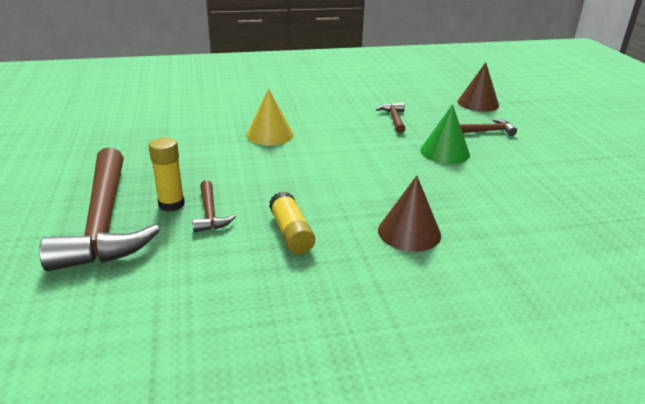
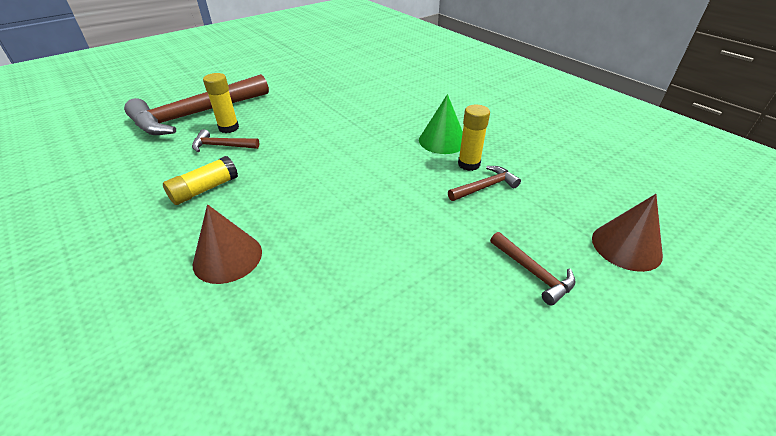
camera: 65 degrees right, 10 degrees up
brown hammer [192,180,236,232] -> brown hammer turned 45 degrees clockwise [192,129,259,152]
yellow cone [246,88,294,145] -> none
green cone [420,104,470,164] -> green cone moved to [419,94,463,154]
none -> yellow glue stick [458,105,490,171]

